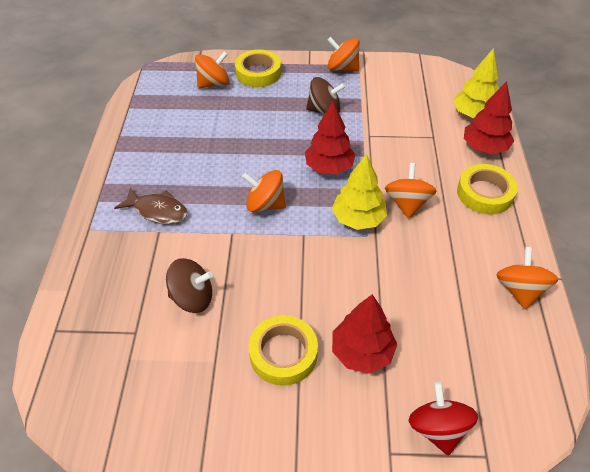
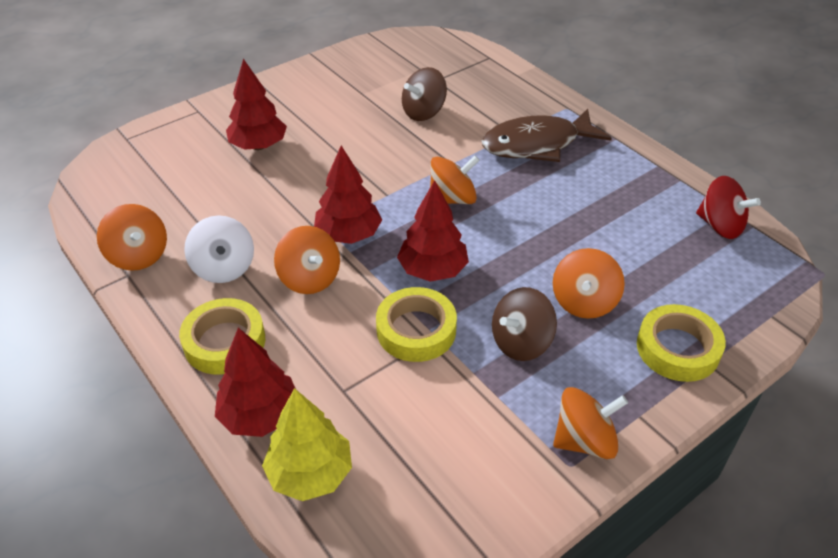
camera: 140 degrees right, 5 degrees down
brown fish [114,187,188,224] -> brown fish [482,109,612,162], size x1.55
orange spinning top [195,51,230,88] -> orange spinning top moved to [553,248,625,319]
yellow tape [249,315,318,386] -> yellow tape moved to [376,287,457,362]
yellow tree [332,154,387,230] -> red tree [314,146,382,244]
red spinning top [409,382,478,456] -> red spinning top moved to [696,176,761,239]
none -> white spinning top [184,215,254,283]

